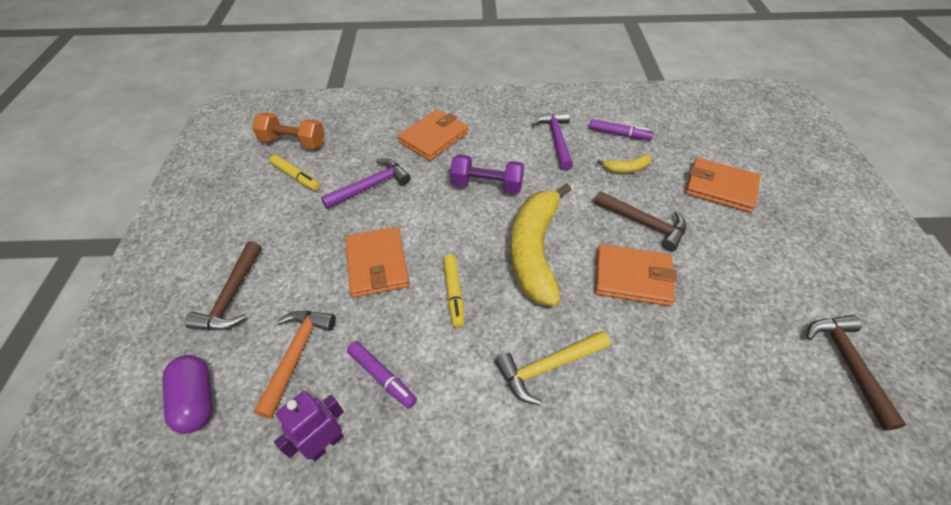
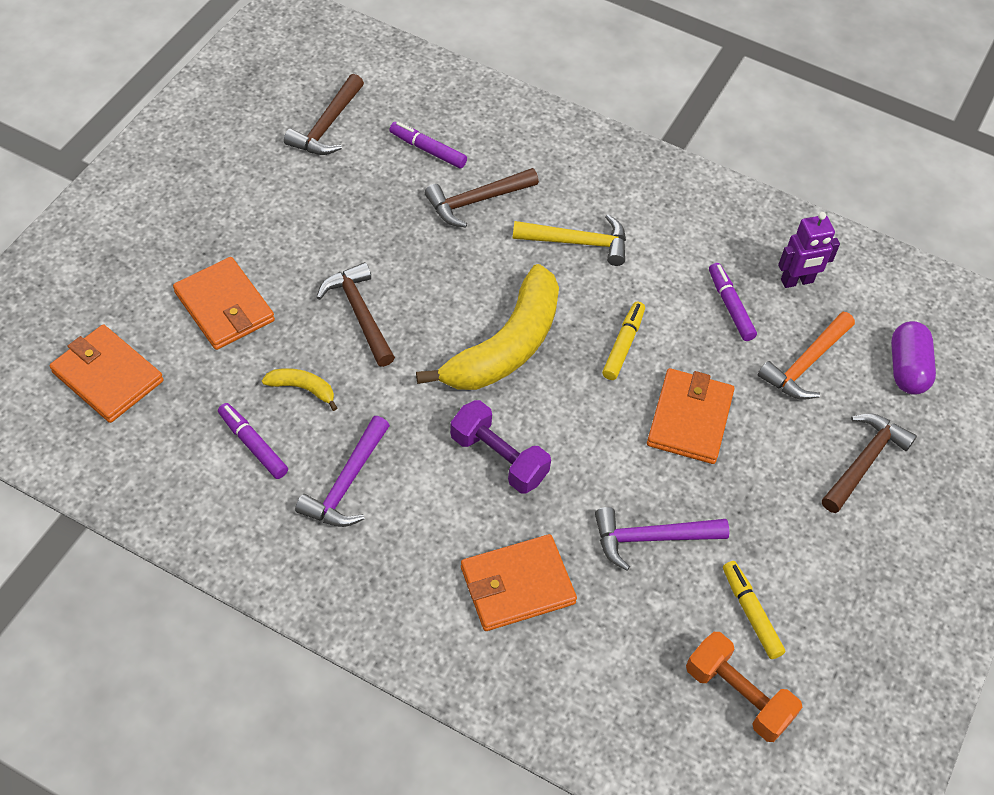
camera: 155 degrees left, 5 degrees up
orange wallet [595,244,677,306] -> orange wallet moved to [50,324,164,423]
none -> purple marker [389,122,467,169]
none -> brown hammer [425,168,539,228]

